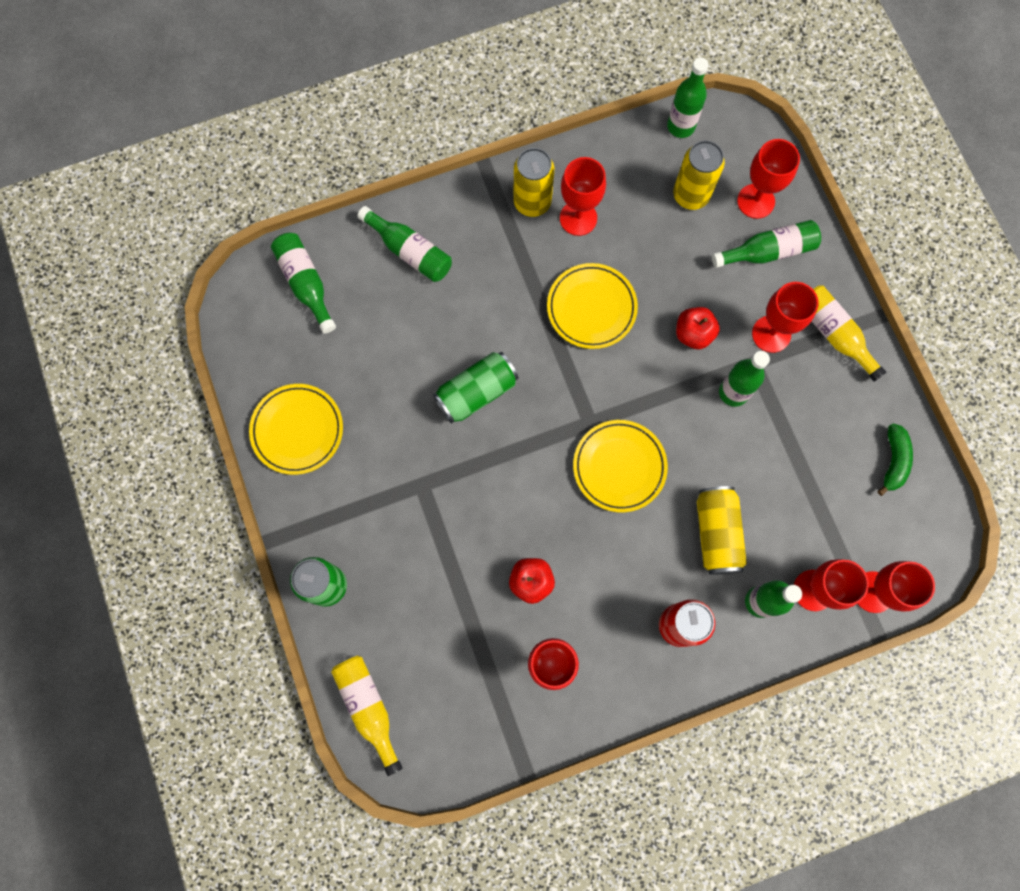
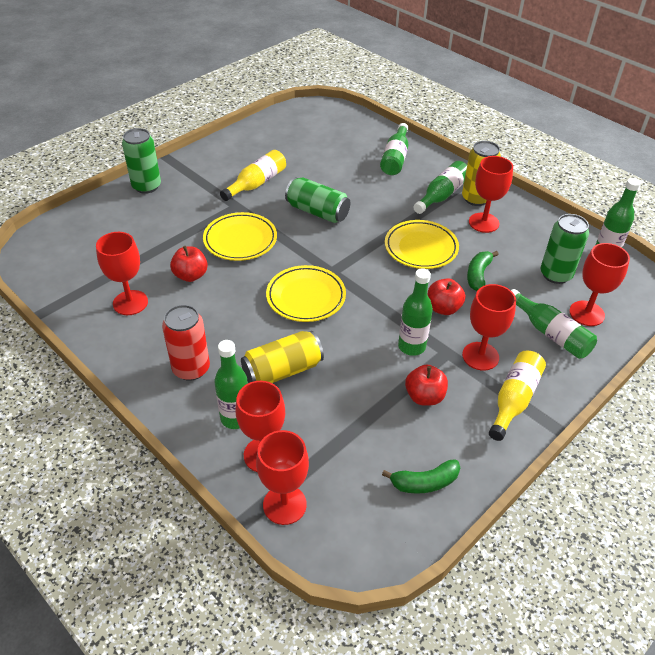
camera: 65 degrees right, 30 degrees down
yellow plate [249,384,343,475] -> yellow plate moved to [203,212,277,261]
green bottle [271,233,336,334] -> green bottle moved to [413,161,467,214]
yellow bottle [331,656,402,776] -> yellow bottle moved to [220,150,286,201]
yellow can [673,140,725,210] -> green can [541,214,589,284]
none -> red apple [405,364,448,406]
none -> green banana [467,251,499,291]

